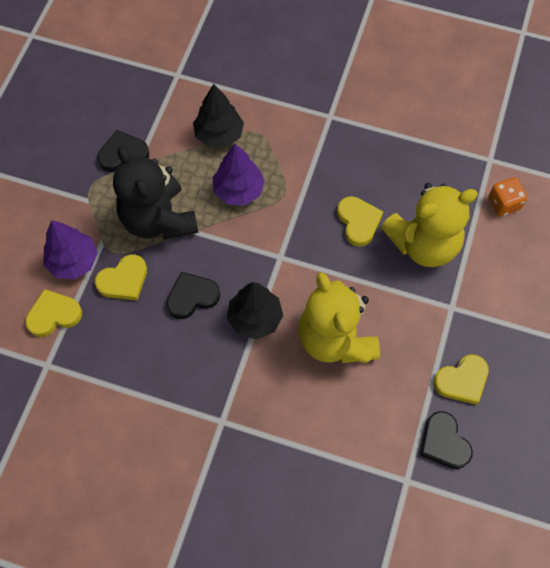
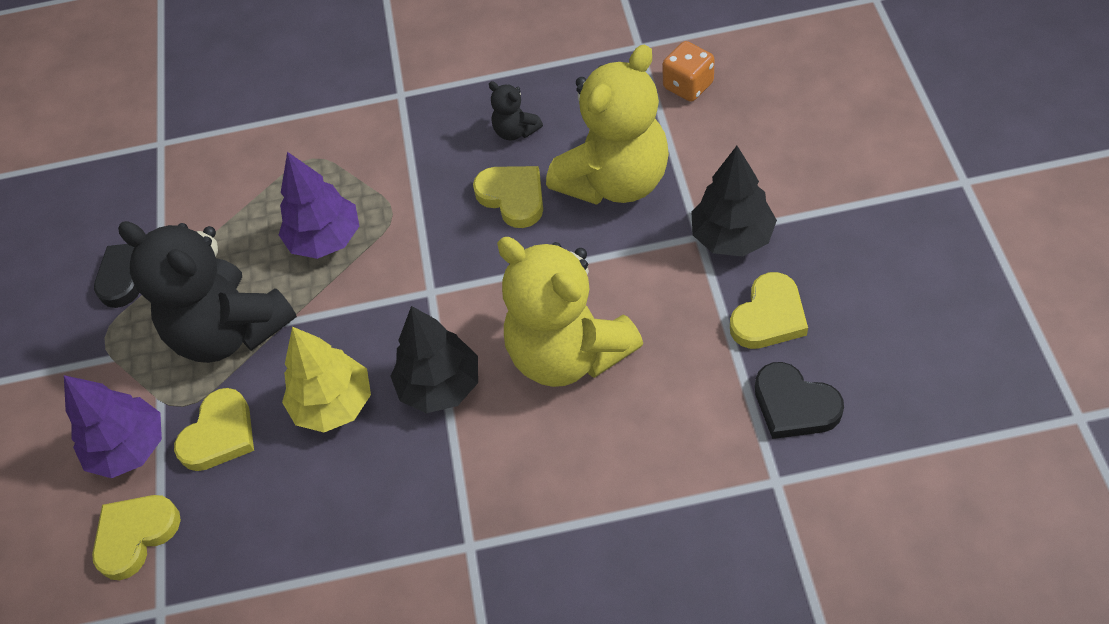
camera: 20 degrees left, 10 degrees down
black heart [166,272,220,319] -> yellow tree [282,327,371,432]
black tree [193,84,244,147] -> black tree moved to [691,146,777,257]
none -> black teddy bear [489,81,543,140]

